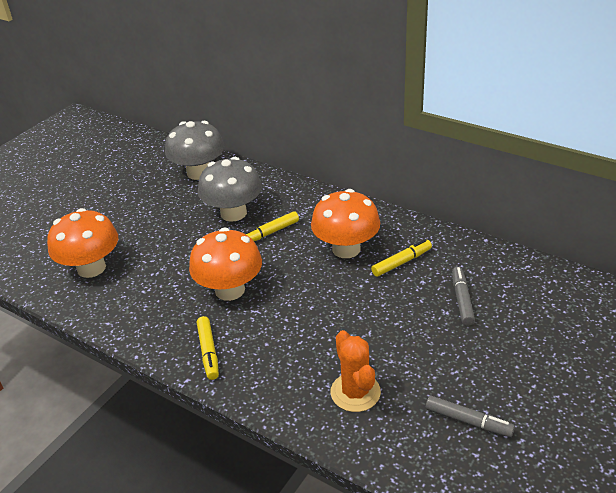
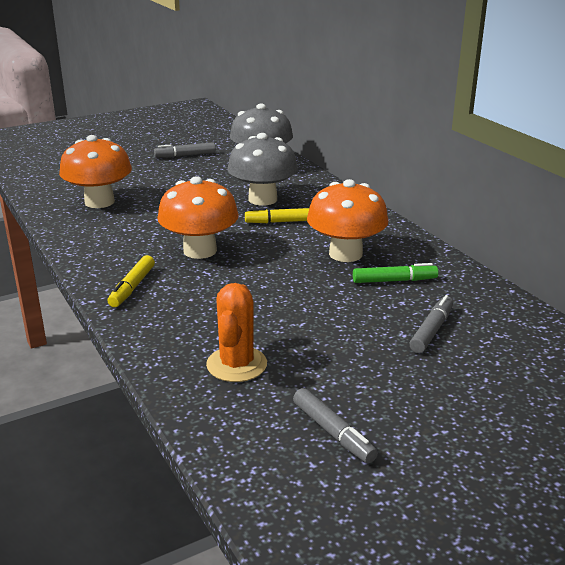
camera: 25 degrees right, 10 degrees down
yellow marker [371,239,432,277] -> green marker [353,263,438,283]
none -> grey marker [154,142,215,158]

